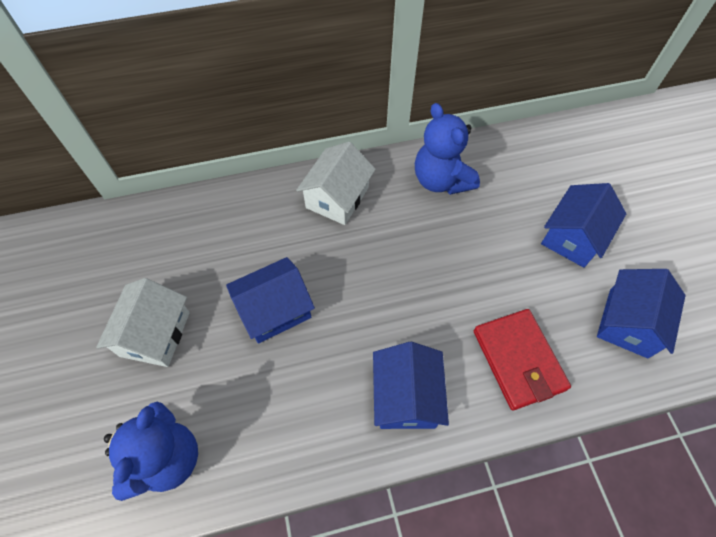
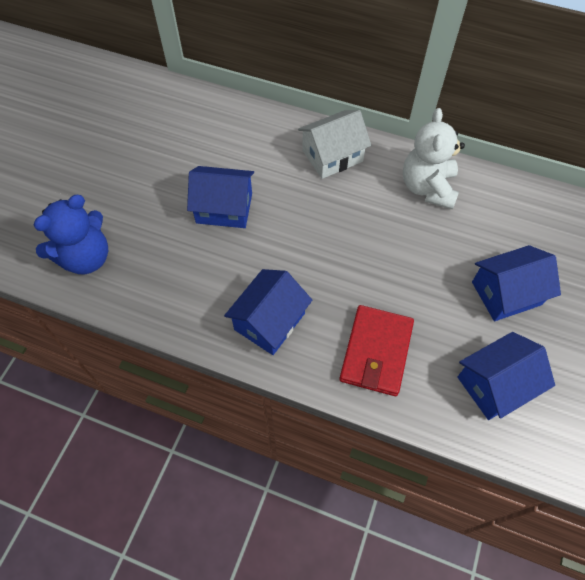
camera: 35 degrees right, 0 degrees up
white house [96,278,190,367] -> none
blue teddy bear [415,103,480,195] -> white teddy bear [403,108,465,210]

